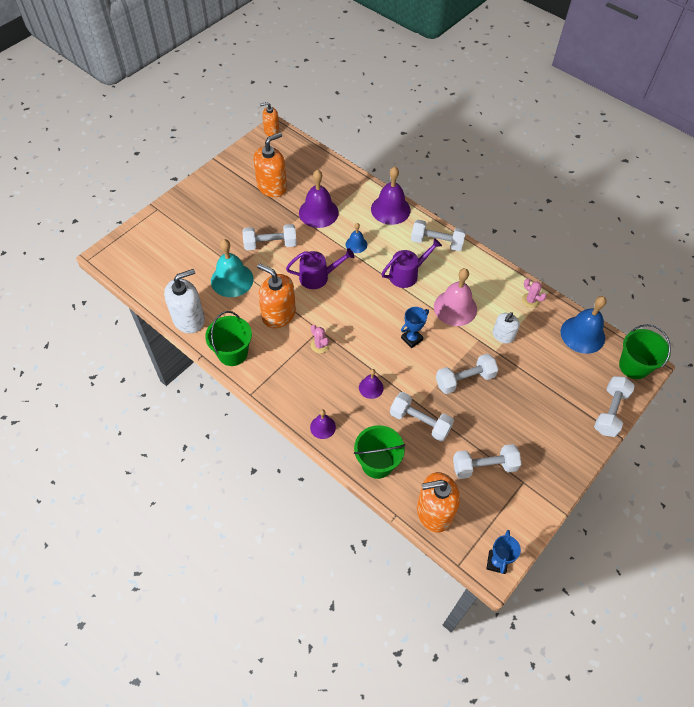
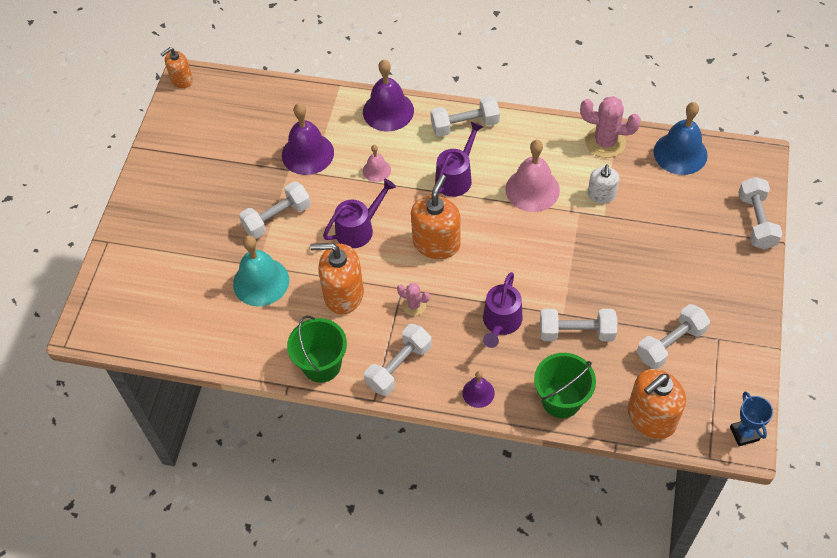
camera: 25 degrees left, 0 degrees up
white soap dispenser [164,269,205,334] -> none
orange soap dispenser [254,132,287,197] -> orange soap dispenser moved to [411,174,461,259]
blue bell [346,223,367,253] -> pink bell [363,145,391,182]
purple bell [359,369,384,399] -> purple watering can [483,272,522,348]
blue trophy [401,307,429,348] -> none
white dumbbell [436,354,499,394] -> white dumbbell moved to [364,324,432,396]
pink cactus [522,279,547,308] -> pink cactus [580,96,641,158], size x1.84
green bucket [619,324,671,379] -> none

